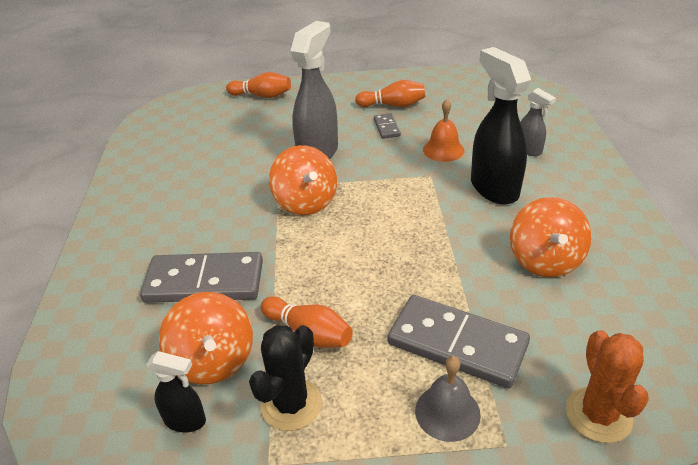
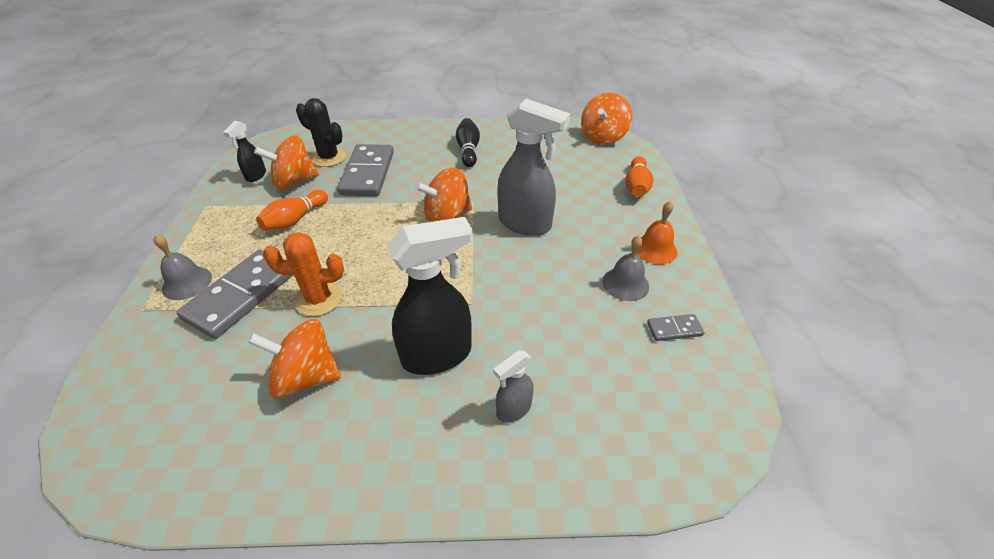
camera: 90 degrees right, 5 degrees up
black cactus [249,325,322,431] -> black cactus moved to [296,98,346,167]
orange bowling pin [355,80,425,107] -> grey bell [602,235,649,301]
grey domino [374,113,401,139] -> grey domino moved to [647,314,705,341]
orange bell [423,99,465,162] -> orange bell moved to [637,201,678,264]
orange cactus [565,330,649,443] -> orange cactus moved to [263,232,344,316]
none -> black bowling pin [456,118,480,167]
none -> orange spinning top [581,93,632,145]

